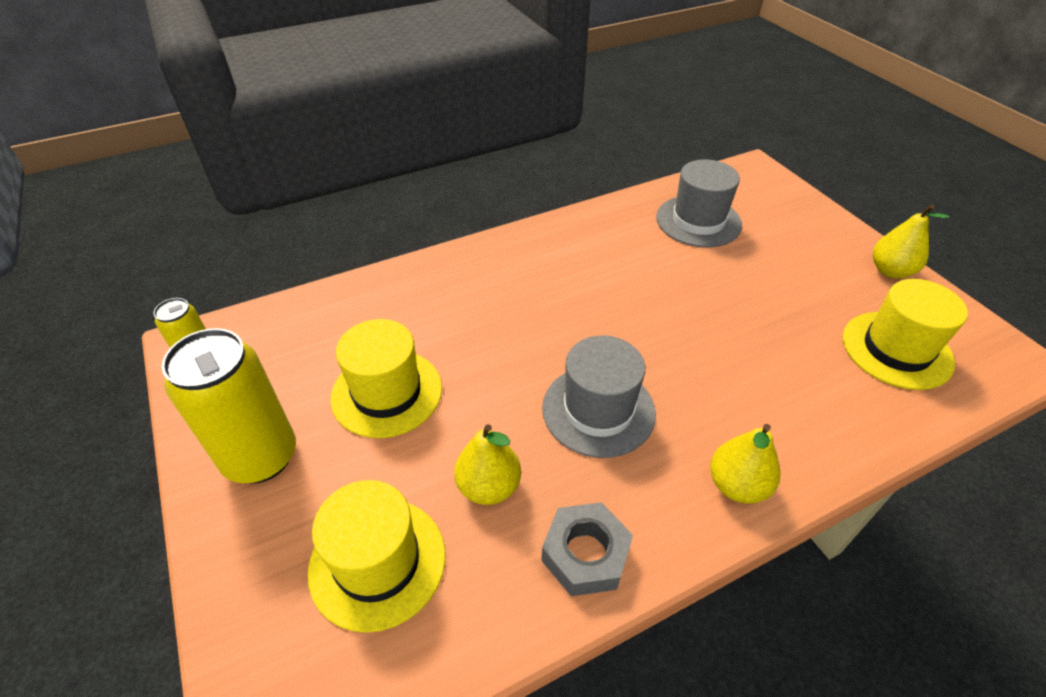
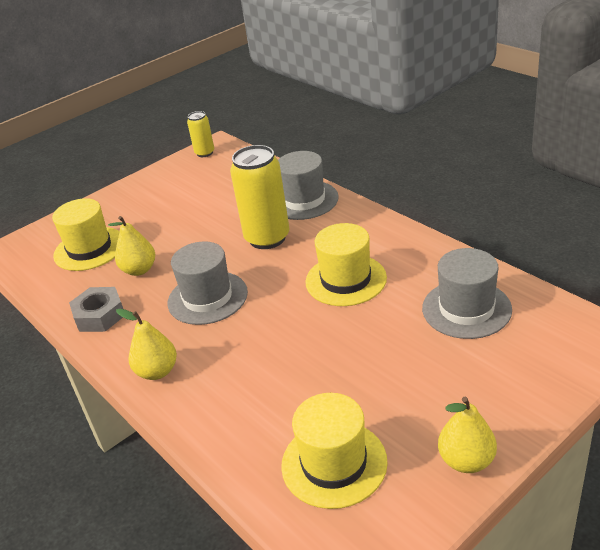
camera: 80 degrees right, 10 degrees down
yellow can [162,328,296,483] -> yellow can moved to [230,145,290,249]
yellow hat [331,319,442,438] -> yellow hat moved to [306,223,387,306]
none -> grey hat [278,151,339,220]

